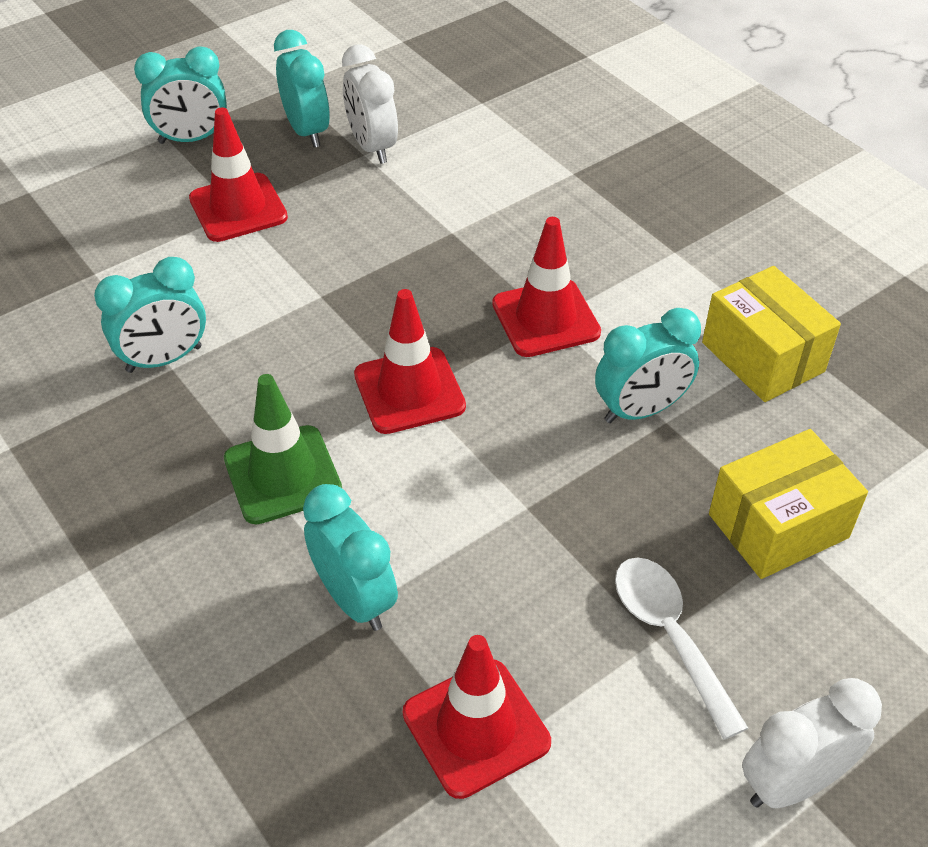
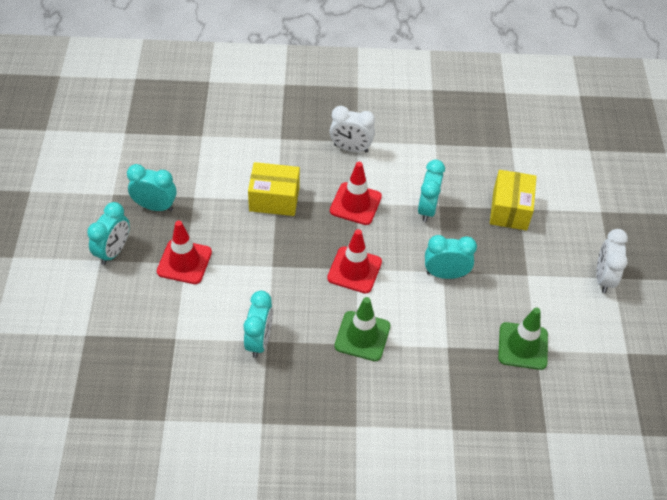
camera: 55 degrees left, 5 degrees up
turquoise clock [303,484,398,631] -> turquoise clock moved to [425,235,477,279]
white clock [342,45,398,164] -> white clock moved to [330,106,375,152]
red traffic cone [403,635,551,799] -> green traffic cone [498,308,548,370]
white spoon [615,557,748,740] -> none
yellow box [702,266,841,402] -> yellow box moved to [248,162,300,216]

